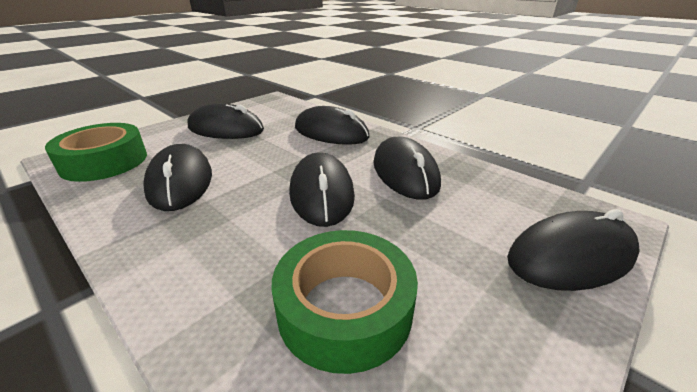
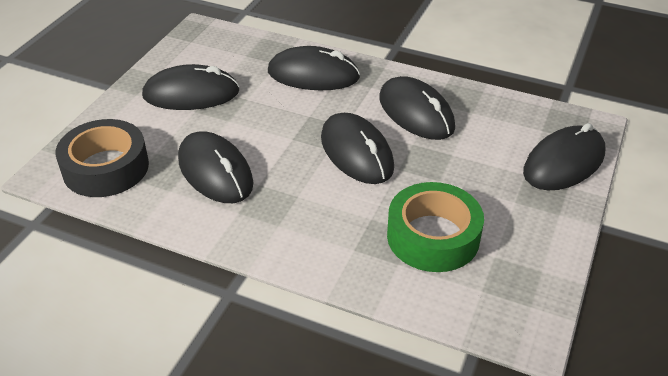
camera: 20 degrees left, 10 degrees up
green tape [45,123,147,182] -> black tape [55,119,149,197]

